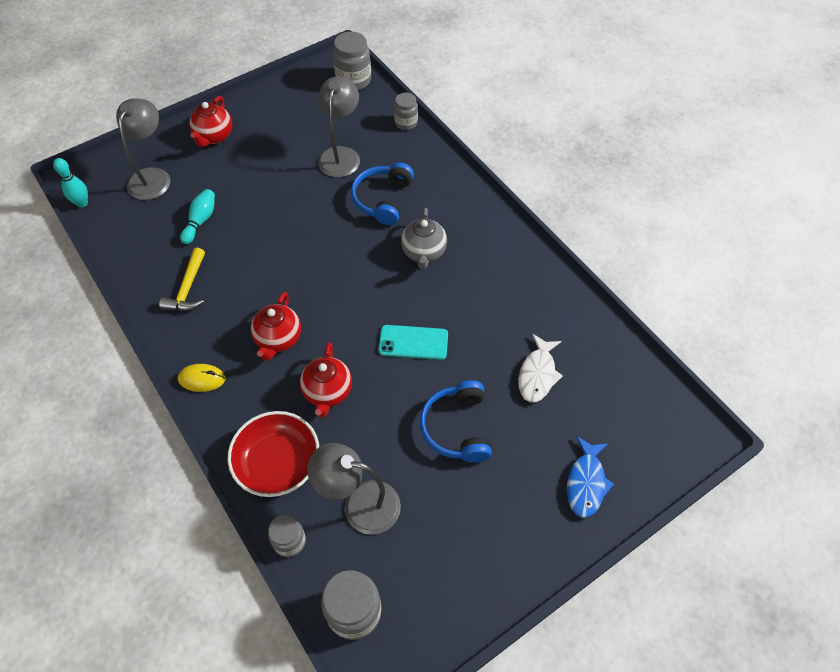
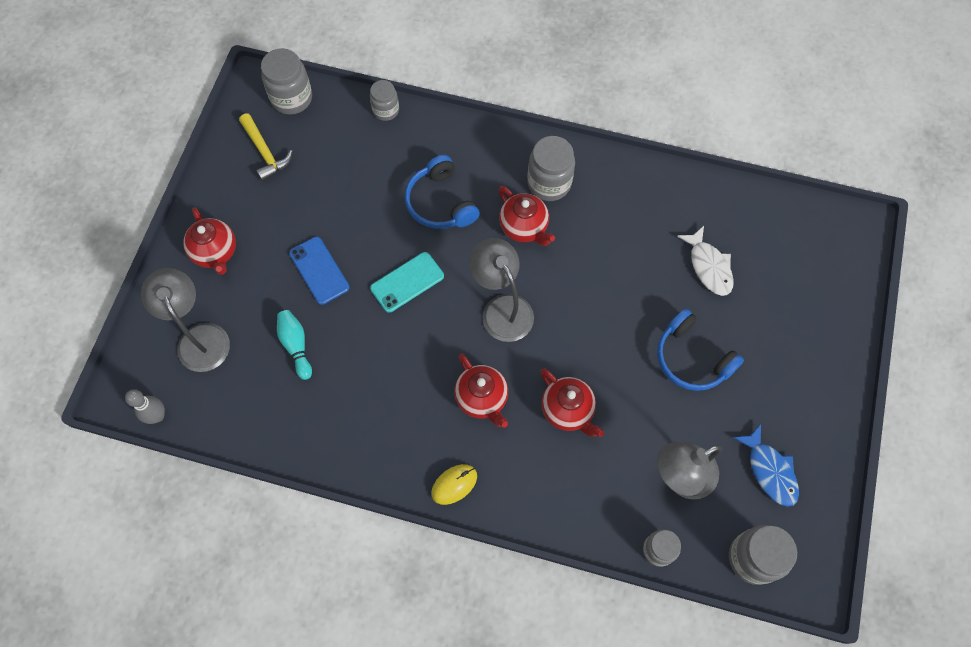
camera: 40 degrees left, 10 degrees up
turquoise bowling pin [53,158,88,207] -> grey bowling pin [125,389,165,424]
yellow hammer [159,248,205,311] -> yellow hammer moved to [239,114,293,181]
red bowl [228,411,319,497] -> none
grey lamp [318,77,360,177] -> grey lamp moved to [469,238,534,342]
turquoise phone [378,325,448,360] -> turquoise phone moved to [370,252,444,313]
grey teapot [401,208,447,269] -> red teapot [499,186,555,246]
blue fish [567,436,614,518] -> blue fish moved to [733,424,799,507]
none -> blue phone [289,237,350,305]
none -> grey jar [528,136,575,201]

